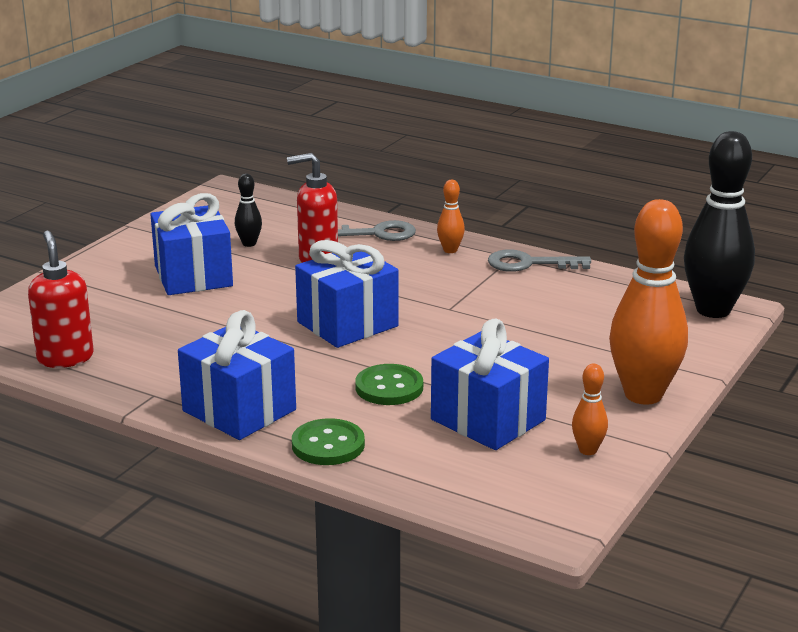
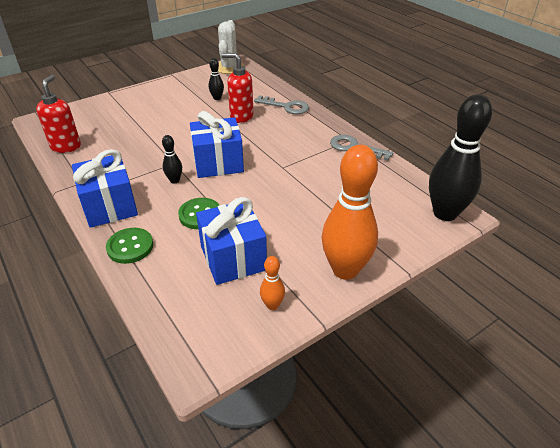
camera: 25 degrees right, 15 degrees up
blue gift [151,193,233,295] -> none
orange bowling pin [437,180,465,253] -> none
none -> black bowling pin [162,135,182,184]
none -> white cactus [218,20,244,74]

